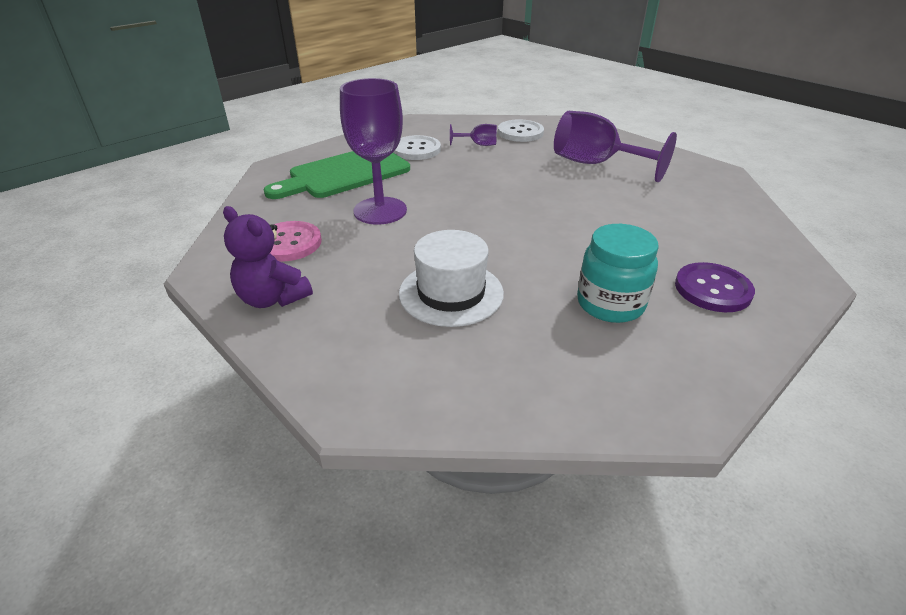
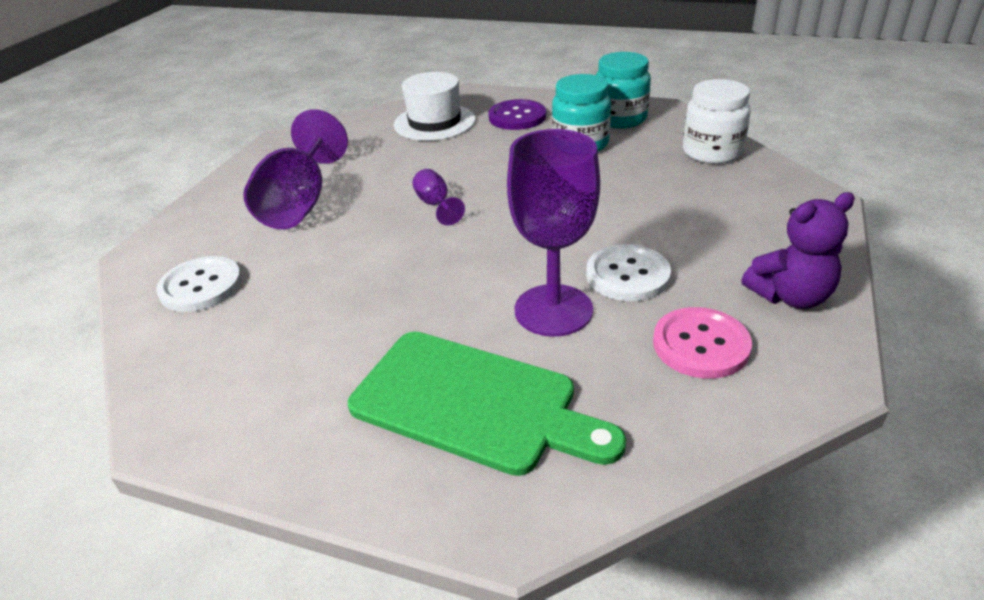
camera: 115 degrees left, 0 degrees up
purple teddy bear [223,206,313,308] -> purple teddy bear turned 60 degrees clockwise [741,192,855,309]
white button [393,135,441,160] -> white button moved to [586,244,671,301]
white hat [399,230,504,327] -> white hat moved to [394,72,476,141]
purple goblet [450,124,497,146] -> purple goblet moved to [412,169,465,226]
none -> turquoise jar [596,52,651,129]
none -> white jar [683,79,751,164]

